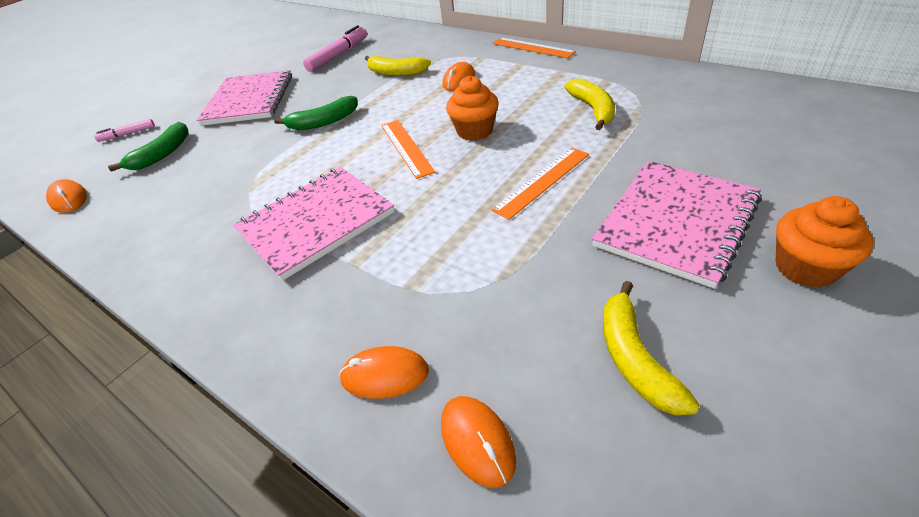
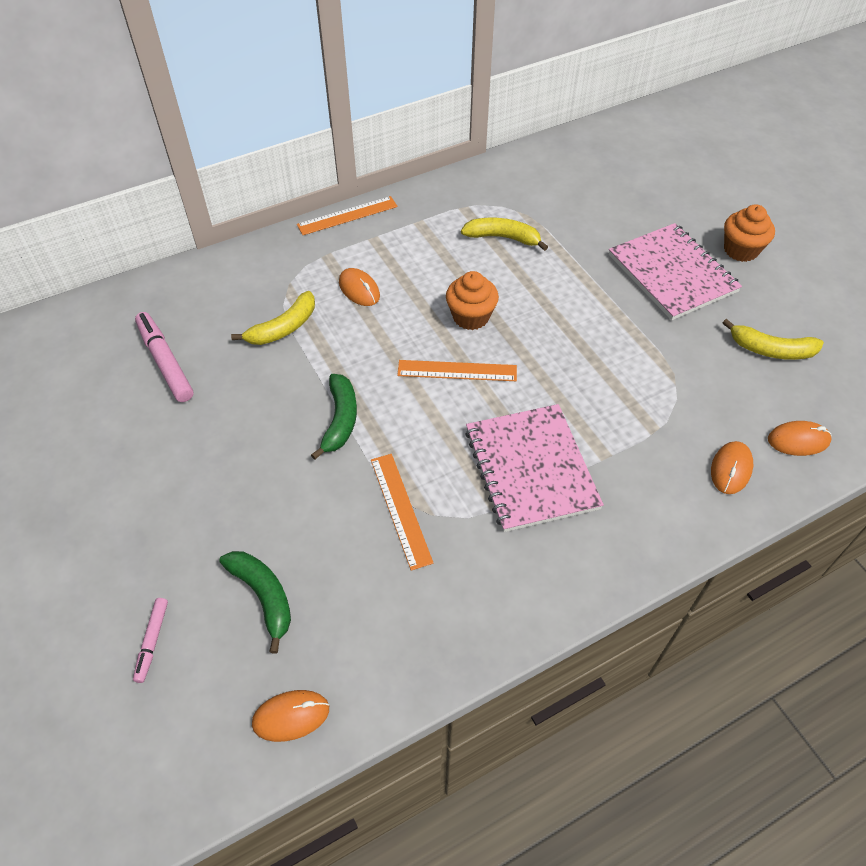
camera: 70 degrees left, 10 degrees up
pink notebook [197,70,292,126] -> none
orange ruler [492,147,589,220] -> orange ruler moved to [371,454,433,571]

